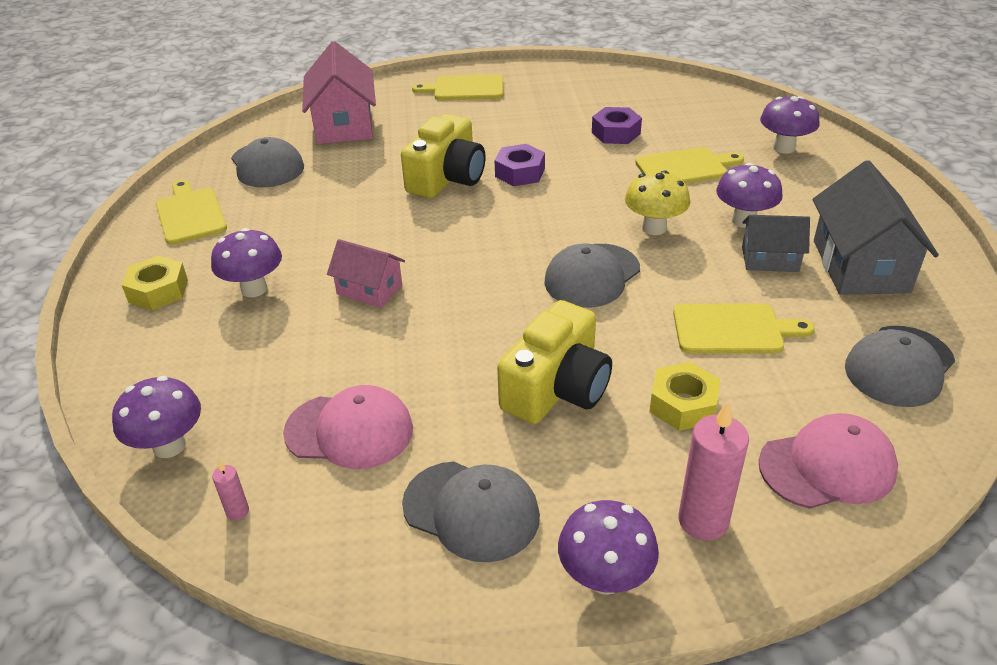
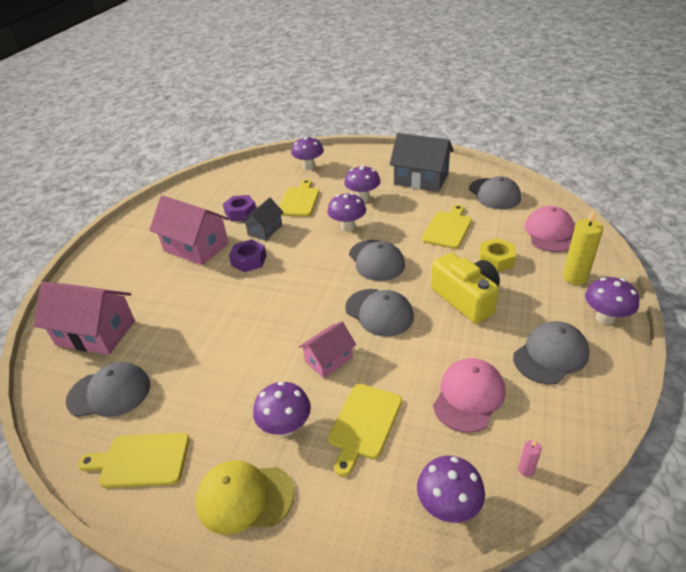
camera: 65 degrees left, 0 degrees up
yellow nut [122,256,188,310] -> yellow cap [195,460,294,535]
yellow camera [401,114,486,198] -> none
yellow cutting board [412,74,503,100] -> yellow cutting board moved to [328,384,402,477]
yellow mushroom [625,170,690,235] -> purple mushroom [328,193,366,232]
pink candle [678,402,749,541] -> yellow candle [563,208,603,285]
grey house [742,215,810,272] -> grey house moved to [242,197,284,241]
none -> pink house [149,195,229,265]
none -> grey cap [345,289,414,336]

